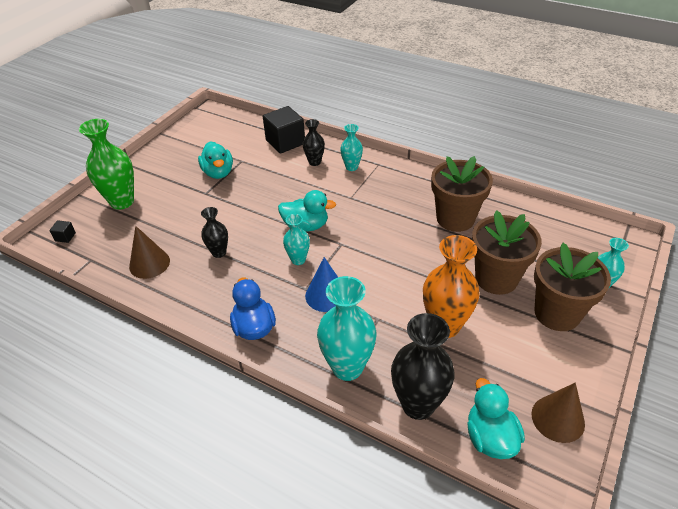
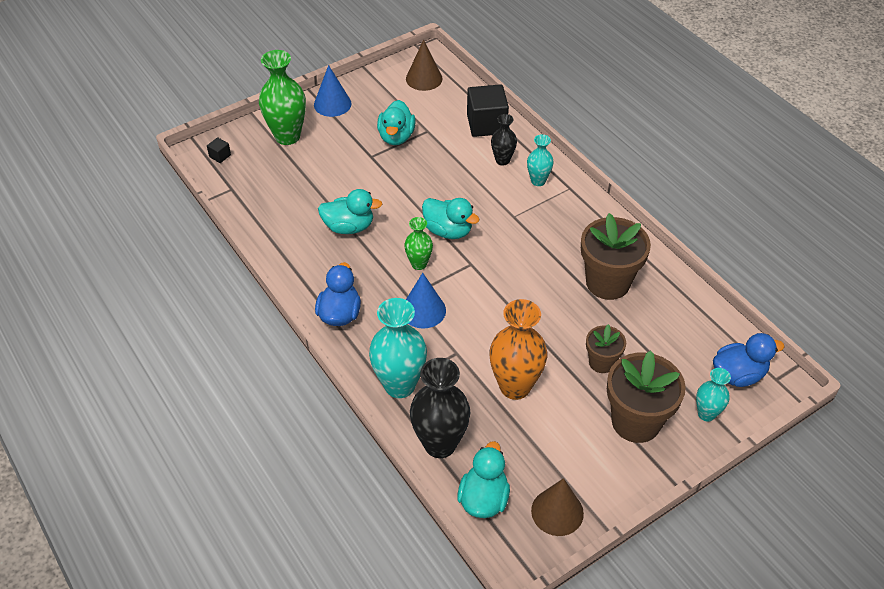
camera: 25 degrees right, 5 degrees up
brown cone [129,226,170,279] -> brown cone moved to [406,40,443,91]
black vase [201,207,228,258] -> turquoise duck [318,189,382,234]
turquoise vase [283,214,310,265] -> green vase [404,217,433,270]
brown flower pot [472,210,542,295] -> brown flower pot [586,324,626,373], size x0.55
none -> blue cone [314,65,352,117]
none -> blue duck [713,333,784,387]

